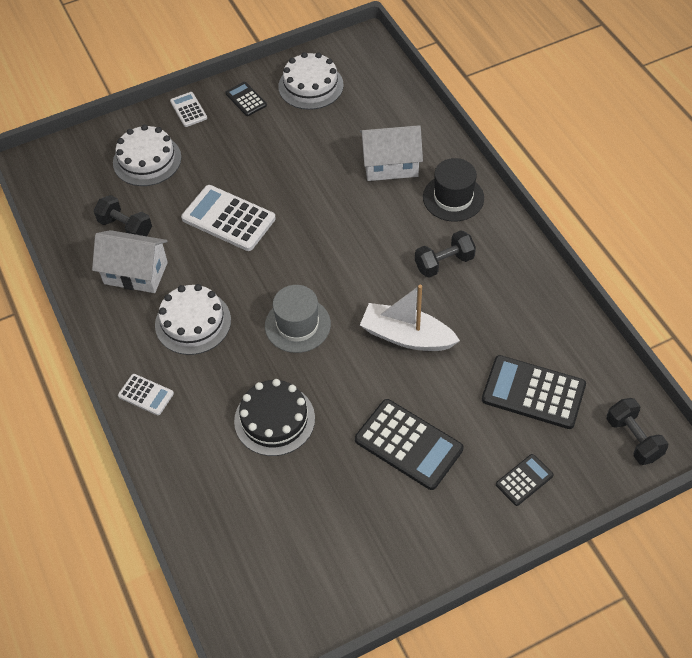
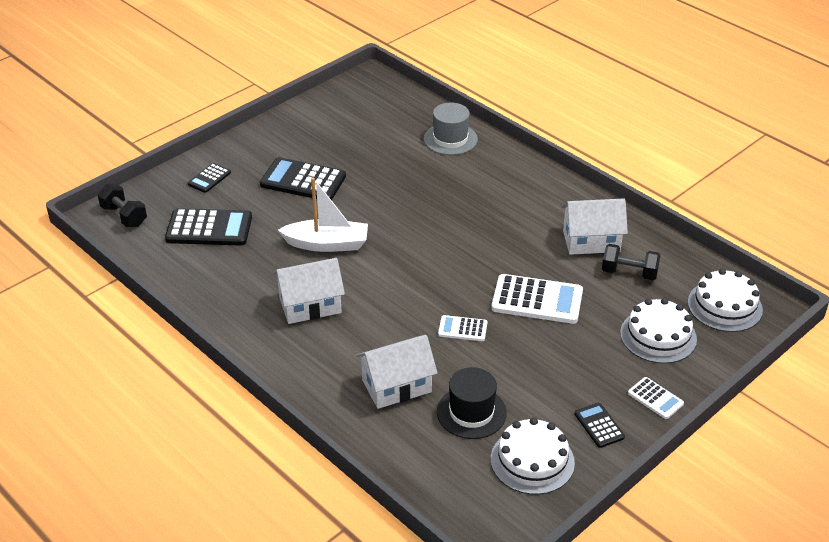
camera: 160 degrees right, 15 degrees down
white calculator [118,374,174,415] -> white calculator moved to [438,315,487,341]
white cake [155,284,231,355] -> white cake moved to [688,269,763,332]
black calculator [225,82,267,116] -> black calculator turned 150 degrees counterclockwise [574,403,625,448]
black cake [234,379,315,456] -> none
grey hat [265,285,331,353] -> grey hat moved to [424,103,478,155]
black dumbbell [415,230,476,278] -> white house [273,258,345,324]
black hat [423,158,484,222] -> black hat moved to [437,367,507,439]

